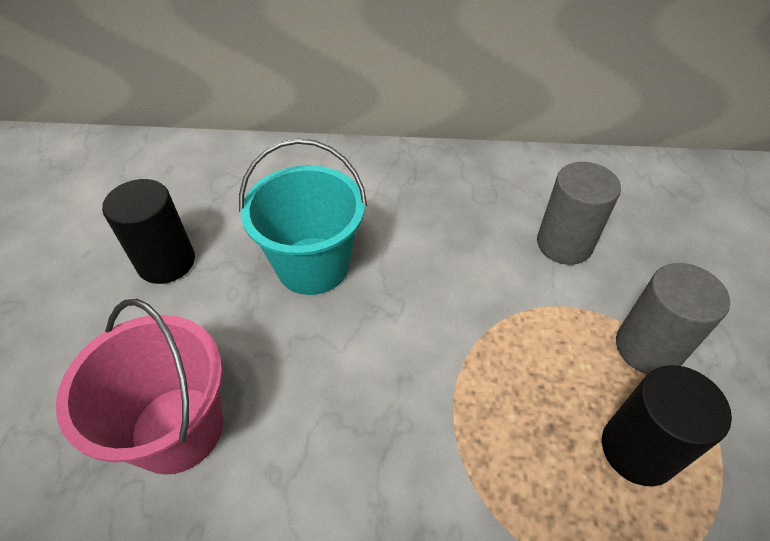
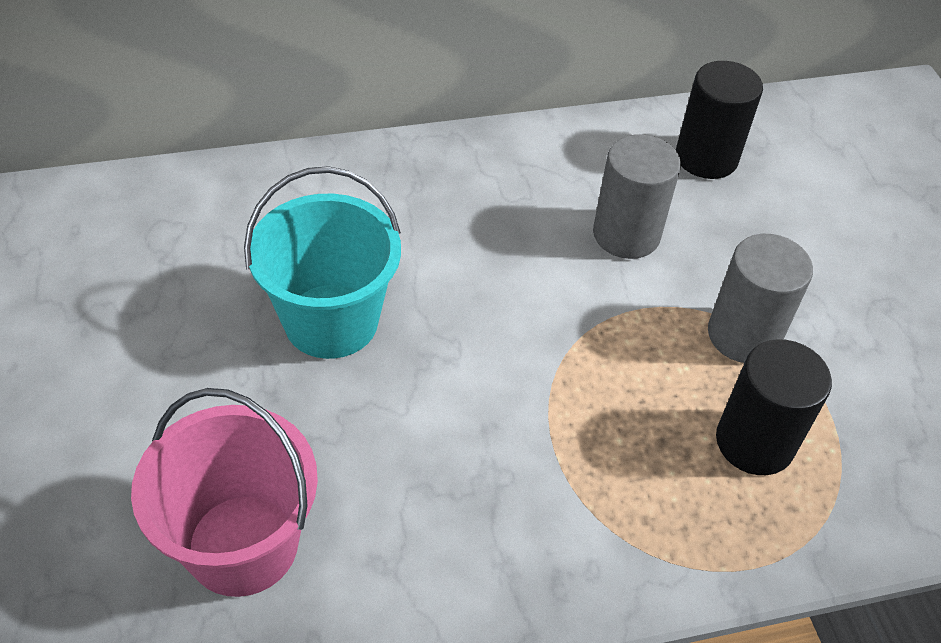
camera: 20 degrees left, 0 degrees up
black cylinder [102,179,195,284] -> black cylinder moved to [676,61,763,179]

